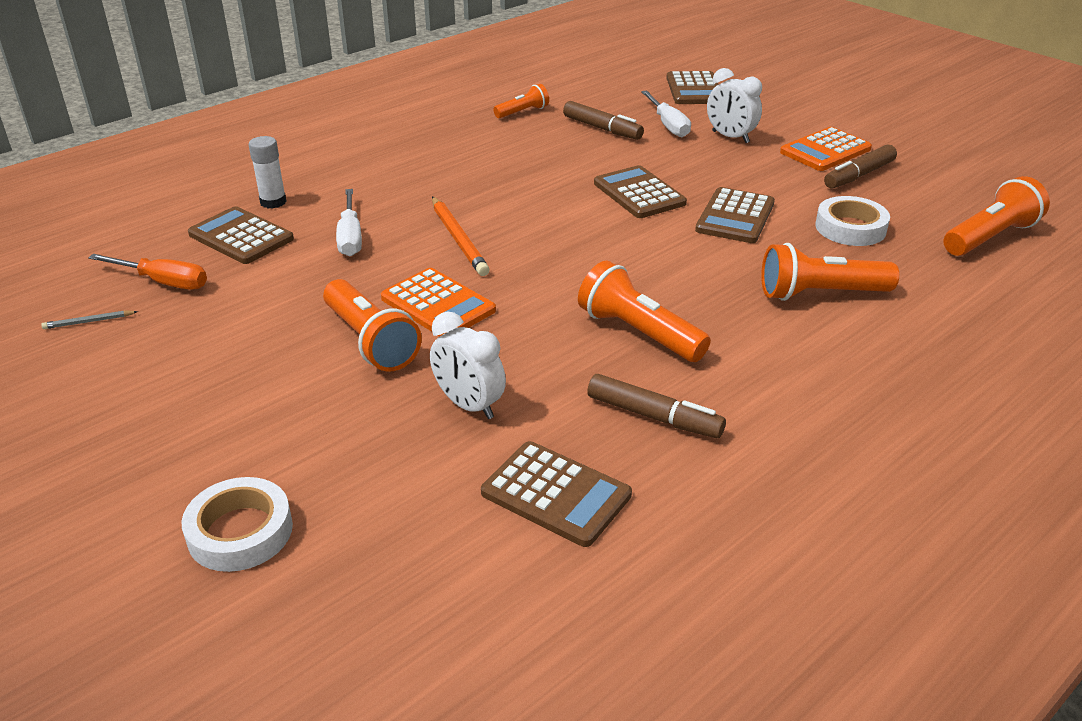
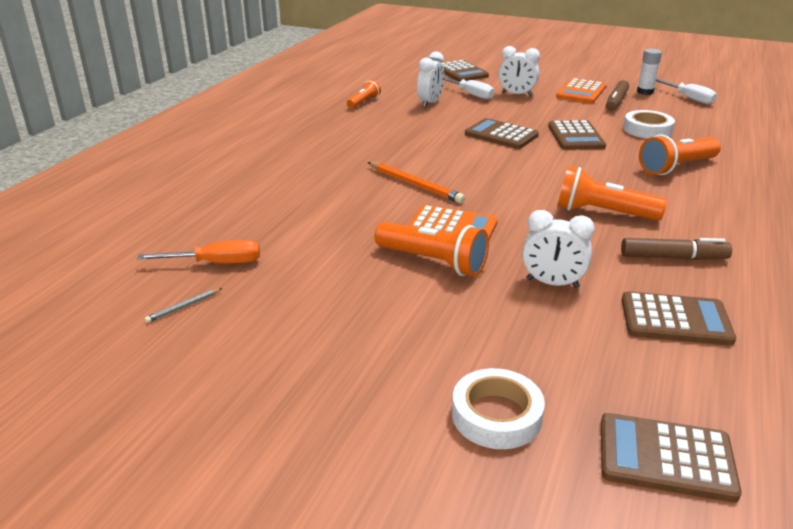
camera: 25 degrees left, 5 degrees down
brown calculator [188,206,294,264] -> brown calculator moved to [601,413,742,503]
white glue stick [249,136,286,209] -> white glue stick moved to [637,49,662,95]
white screwdriver [336,189,362,256] -> white screwdriver moved to [656,78,717,104]
brown marker [563,101,644,140] -> white clock [417,51,444,108]
orange flashlight [943,176,1050,256] -> none

